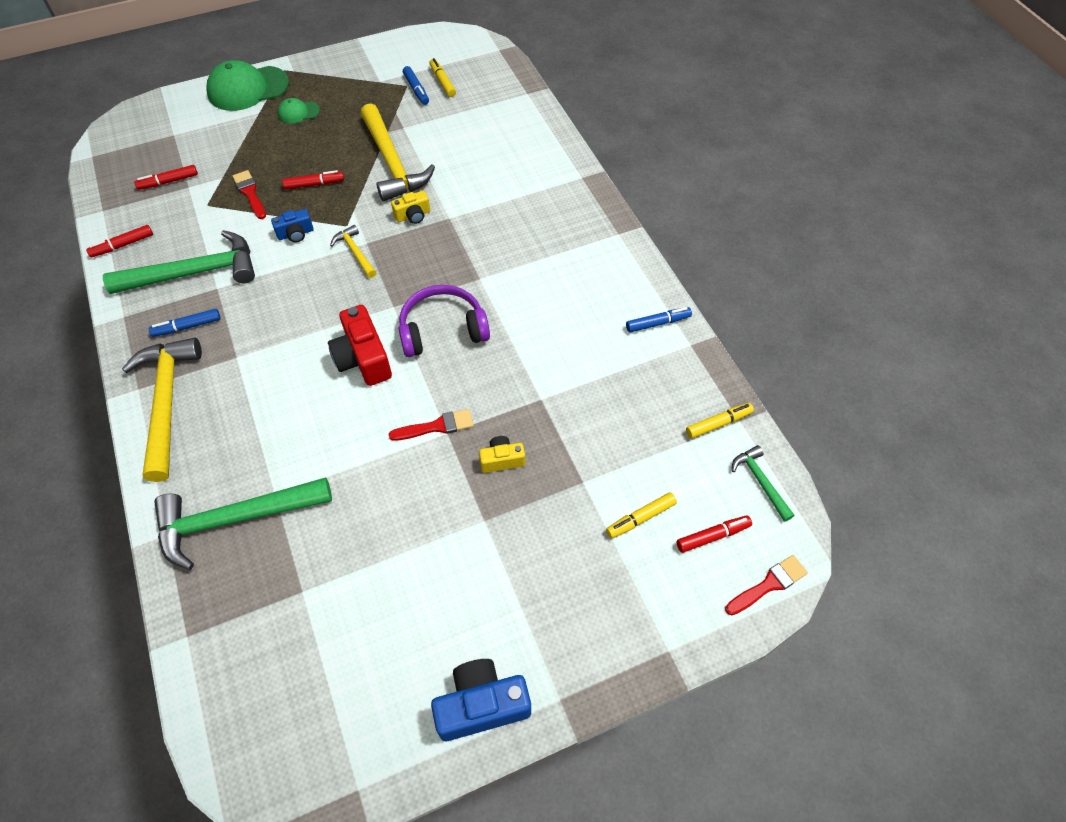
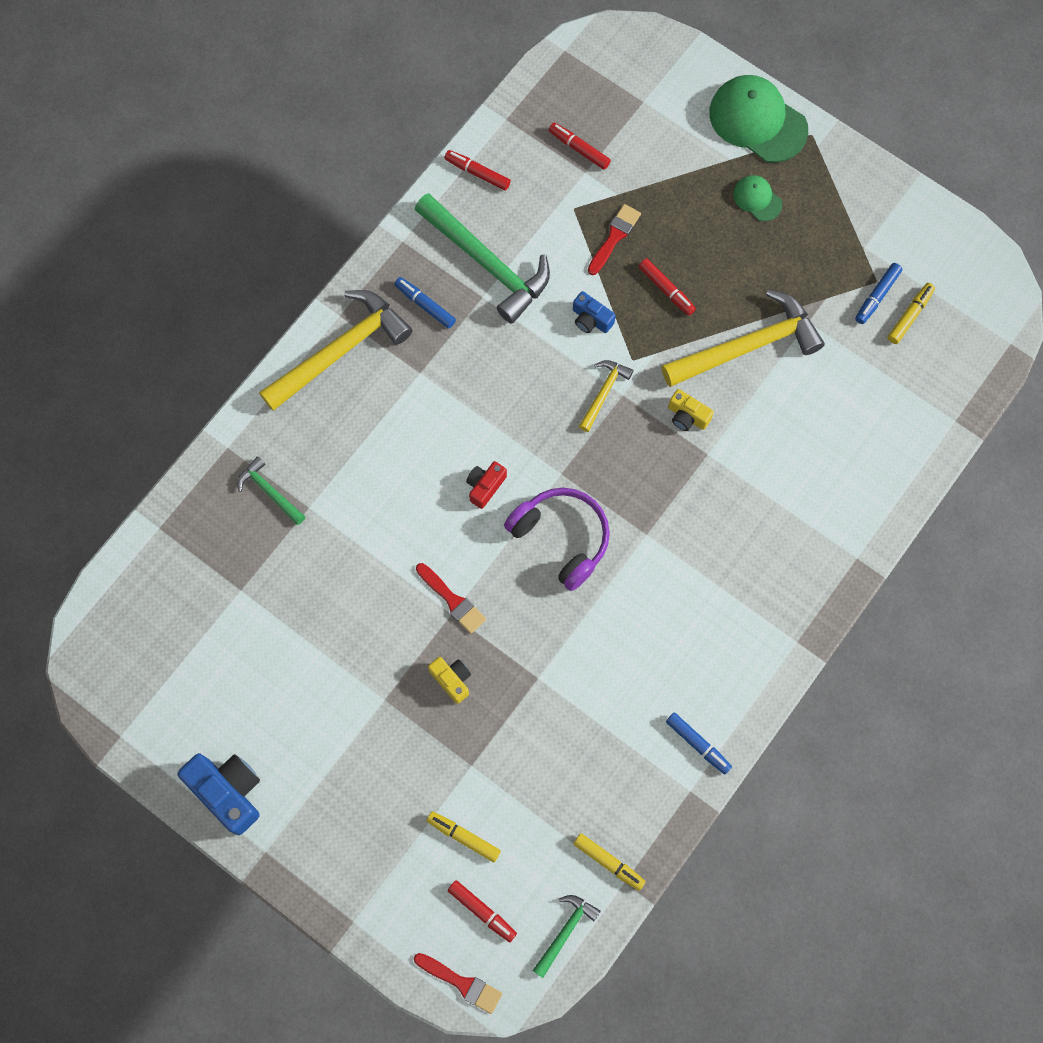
camera: 60 degrees right, 15 degrees up
green hammer [154,477,332,570] -> green hammer [237,456,305,525], size x0.49
red camera [328,305,392,386] -> red camera [466,461,507,509], size x0.56
yellow hammer [360,103,435,202] -> yellow hammer turned 150 degrees counterclockwise [661,290,825,387]

